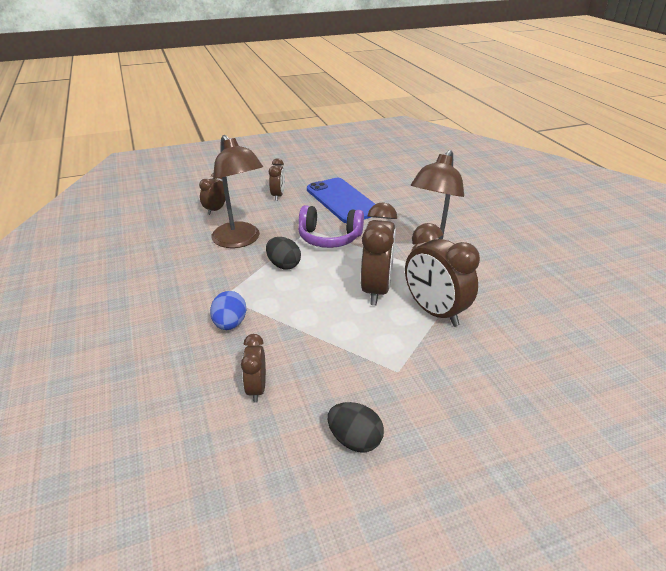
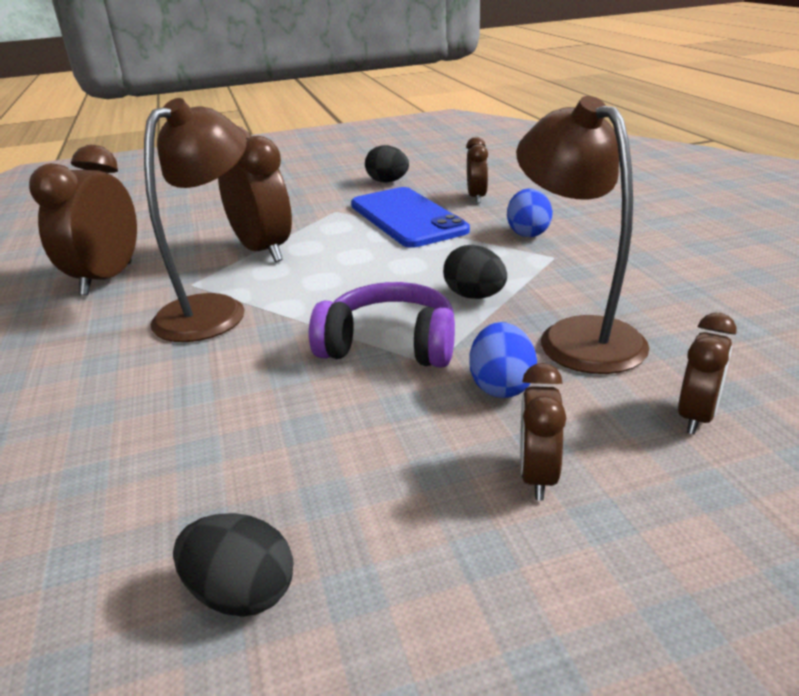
camera: 175 degrees left, 5 degrees down
blue phone [307,178,375,223] -> blue phone moved to [351,187,470,248]
brown clock [361,202,397,305] -> brown clock moved to [29,145,137,296]
none -> black egg [173,513,293,617]
none -> blue egg [469,322,537,398]

